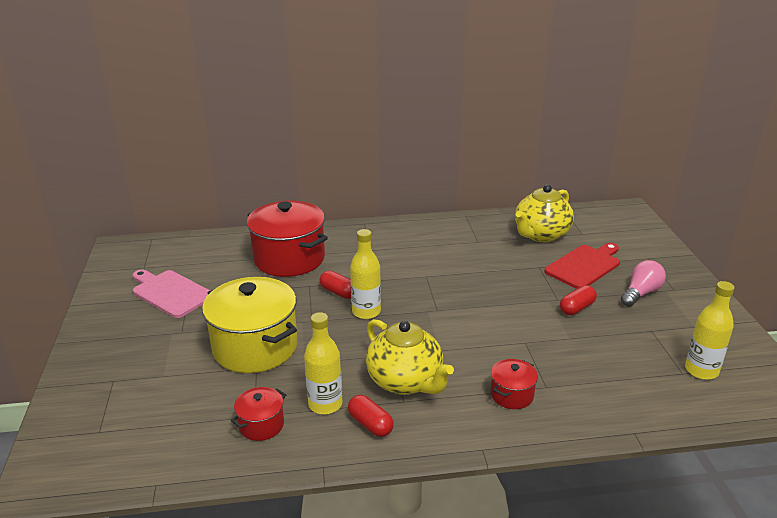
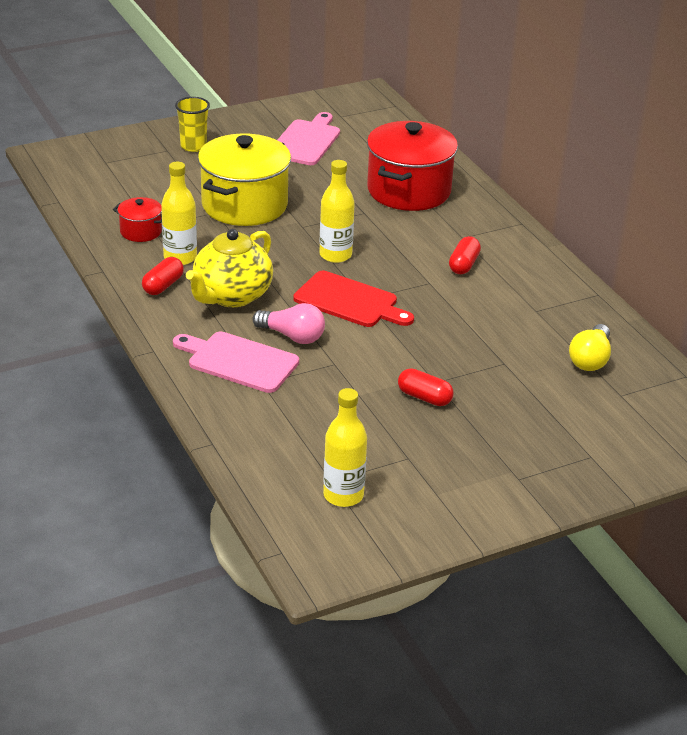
camera: 70 degrees right, 5 degrees up
red capsule [320,271,351,299] -> red capsule moved to [449,236,481,274]
red pot [491,359,538,409] -> pink cutting board [173,332,299,393]
yellow teapot [515,185,574,242] -> yellow light bulb [569,324,611,371]
red cutting board [544,243,620,289] -> red cutting board moved to [293,271,414,327]
pink light bulb [621,260,666,307] -> pink light bulb moved to [252,303,325,344]
none -> yellow cup [175,97,210,152]

